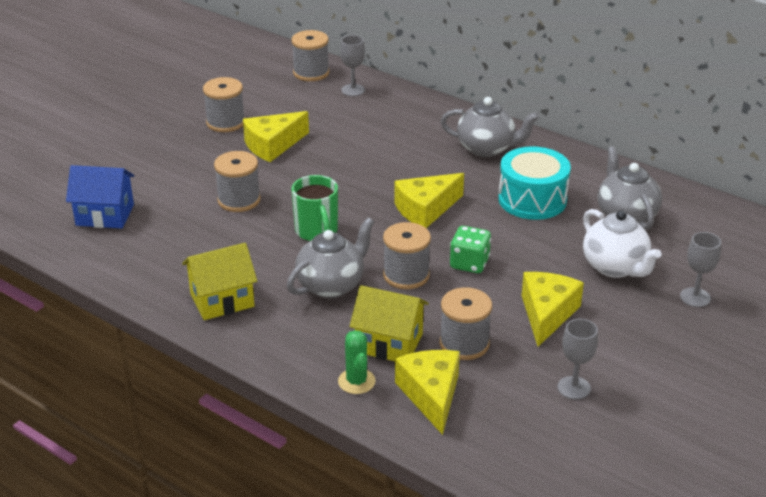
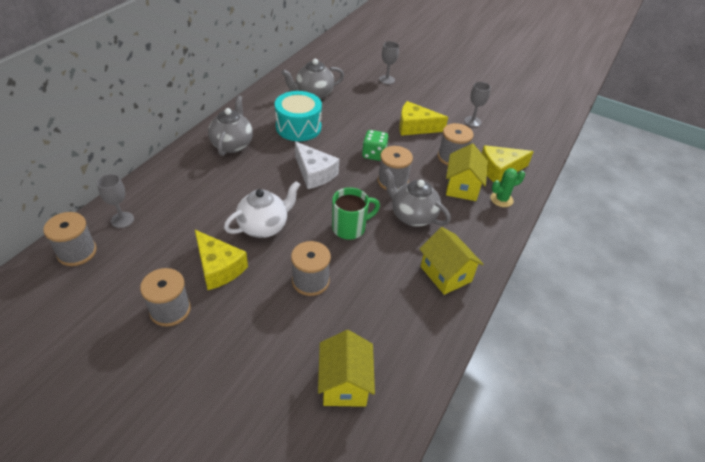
camera: 100 degrees left, 10 degrees up
blue house [66,165,134,228] -> yellow house [318,330,375,407]
yellow cheese [394,173,464,228] -> white cheese [295,141,340,189]
white teapot [583,209,661,278] -> white teapot moved to [224,181,300,238]

